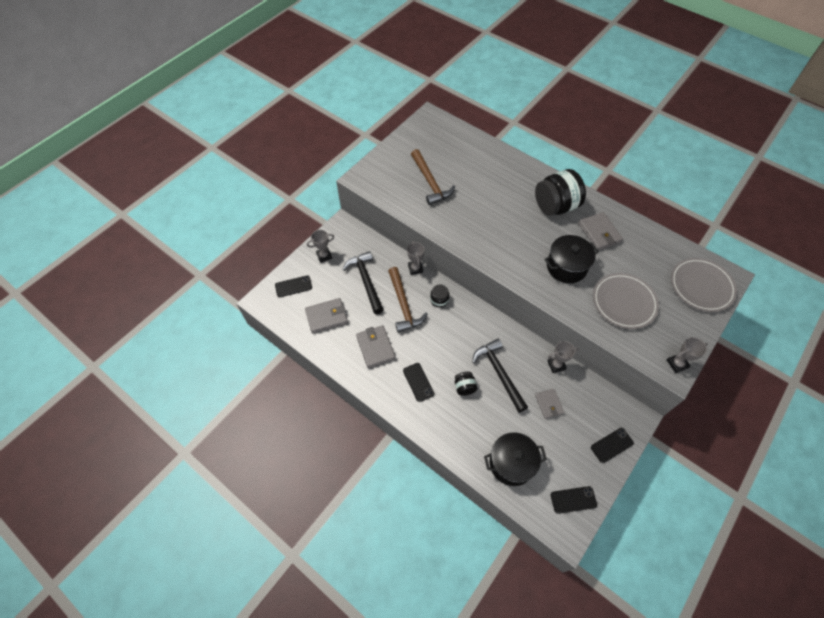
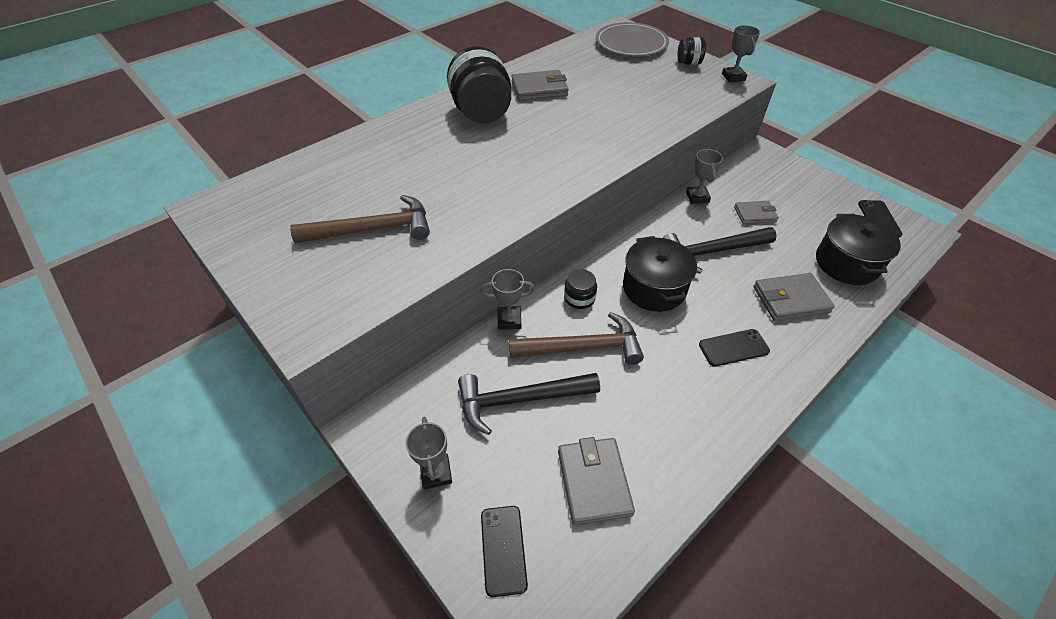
camera: 80 degrees left, 10 degrees down
grey wallet [356,325,396,368] -> grey wallet moved to [754,273,835,321]
black jar [455,371,477,396] -> black jar moved to [678,37,706,65]
black pot [544,235,599,283] -> black pot moved to [623,236,697,312]
black phone [591,428,634,463] -> none
grey plate [593,273,659,329] -> none

